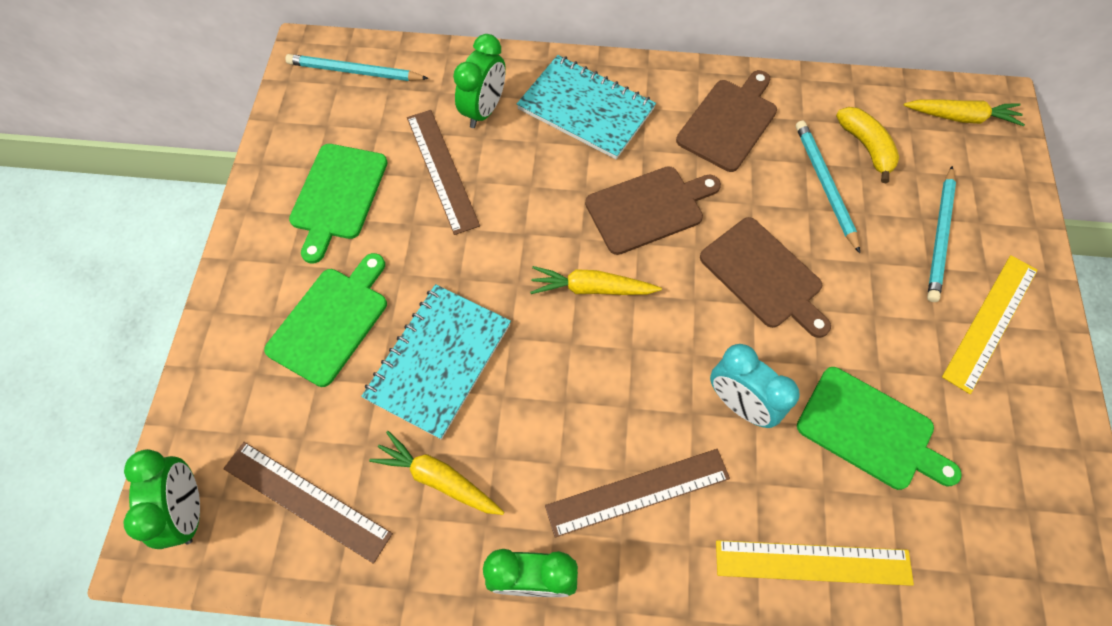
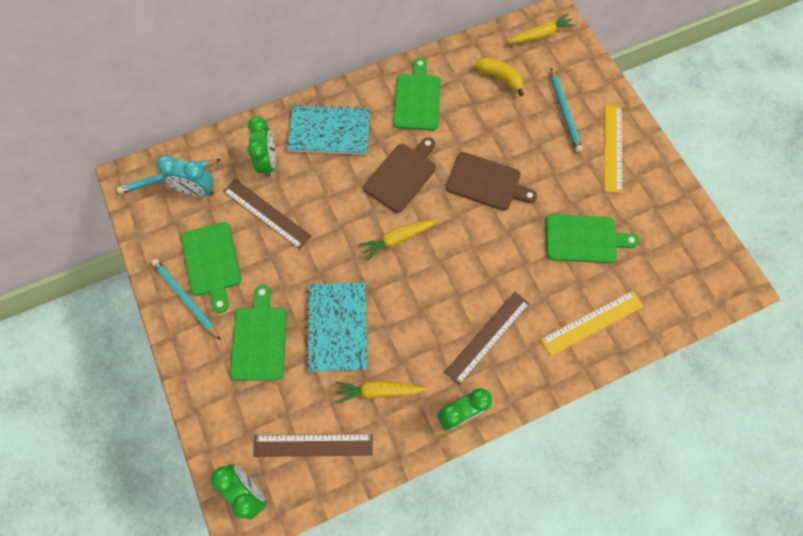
camera: 30 degrees left, 5 degrees up
brown cutting board [676,70,777,172] -> green cutting board [393,58,441,131]
turquoise clock [710,344,800,428] -> turquoise clock moved to [157,155,214,197]
turquoise pencil [796,121,860,253] -> turquoise pencil moved to [151,259,221,340]

